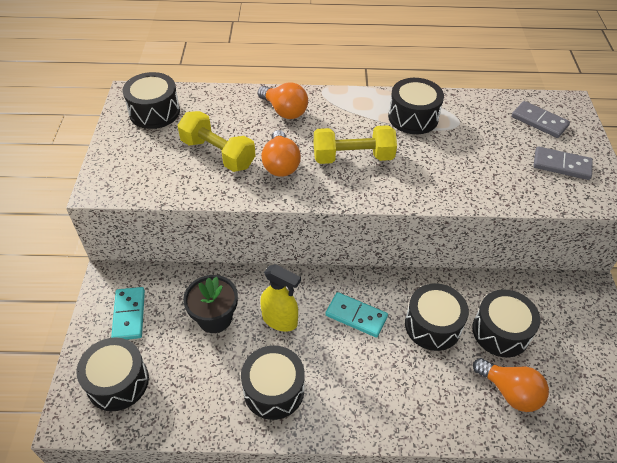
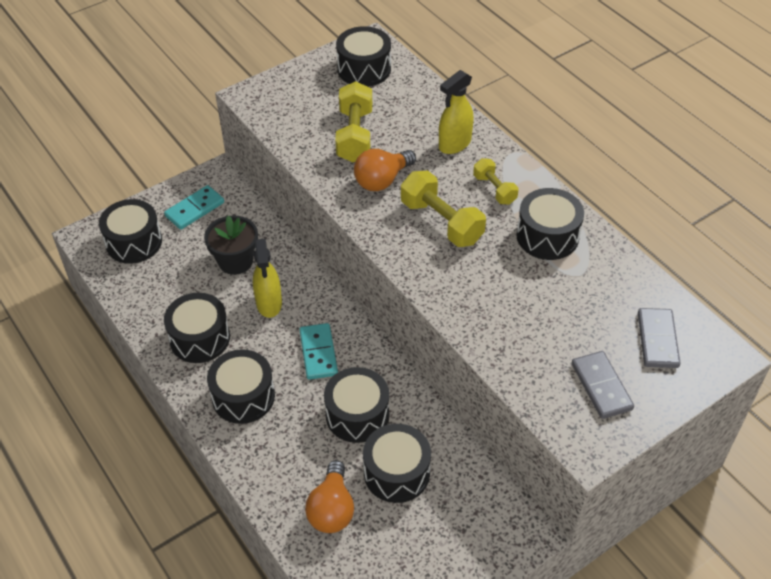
camera: 55 degrees right, 0 degrees up
orange light bulb [258,82,308,119] -> yellow spray bottle [439,70,473,154]
none -> black drum [207,349,275,424]
none -> yellow dumbbell [473,158,518,204]

